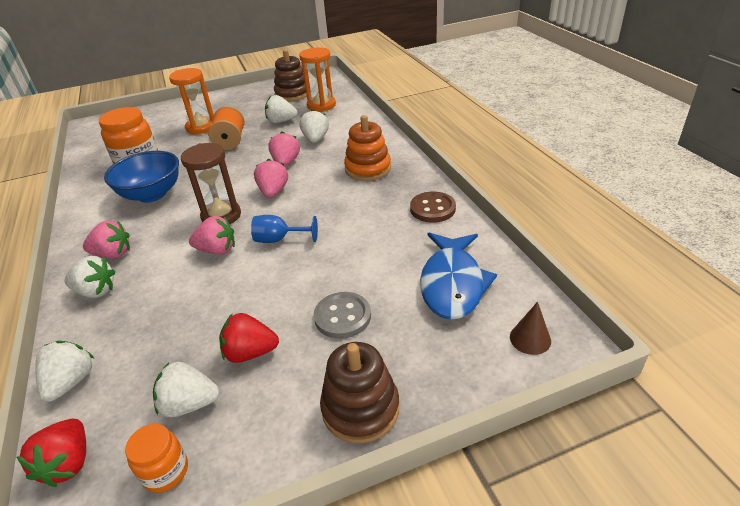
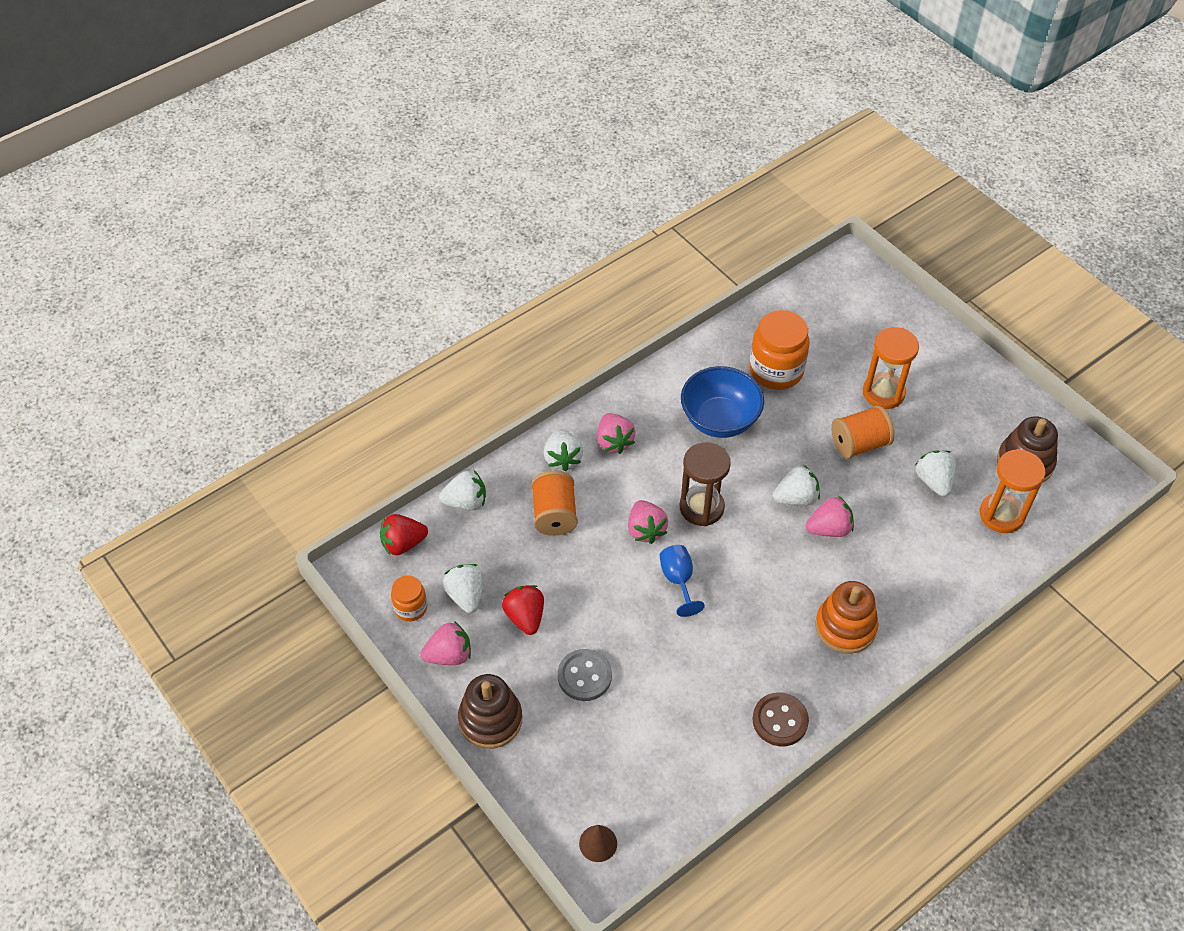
camera: 70 degrees right, 15 degrees up
pink strawberry [254,159,288,198] -> pink strawberry moved to [421,621,471,665]
white strawberry [300,109,329,143] -> white strawberry moved to [773,465,820,506]
blue fish [420,233,497,320] -> none
none -> orange spool [531,470,578,536]

